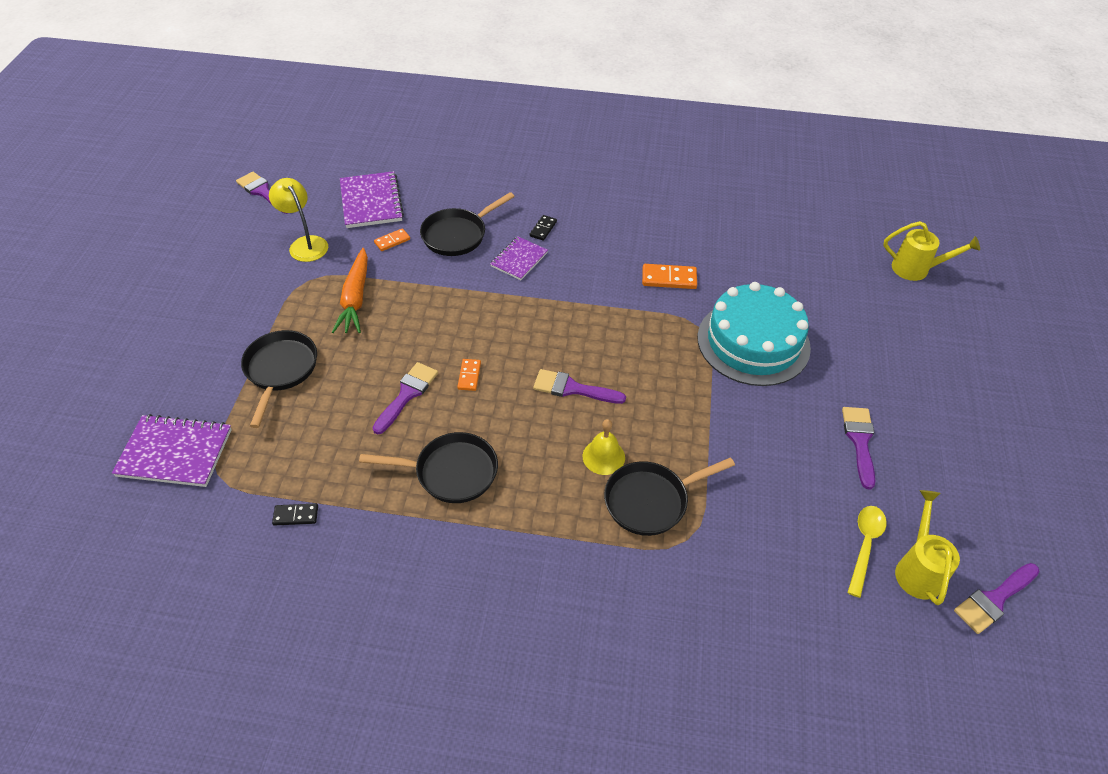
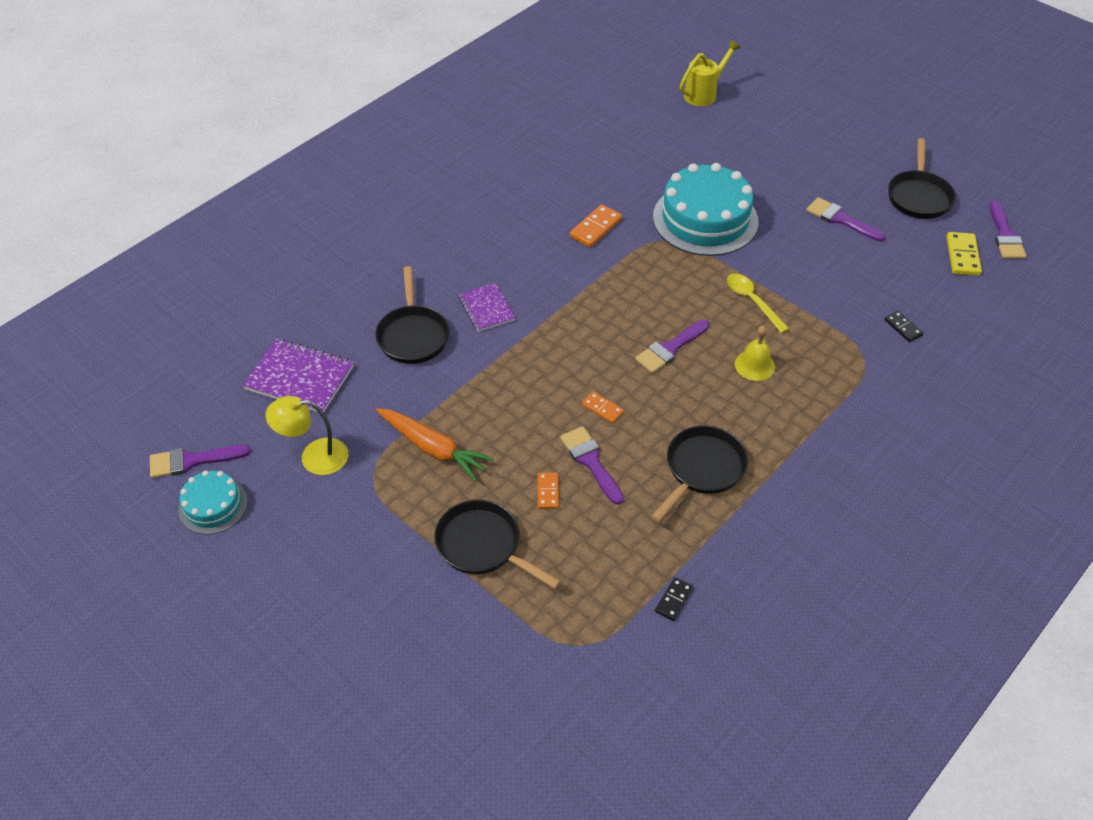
camera: 55 degrees left, 0 degrees up
purple notebook [112,414,232,487] -> none
orange domino [374,228,410,251] -> orange domino moved to [538,473,559,509]
black domino [530,215,557,241] -> black domino moved to [885,311,923,342]
black pan [604,457,735,536] -> black pan moved to [888,138,956,219]
yellow spoon [847,506,887,598] -> yellow spoon moved to [727,273,789,333]
yellow watering can [895,490,960,605] -> yellow domino [946,232,982,276]
none -> turquoise cake [178,470,248,535]

